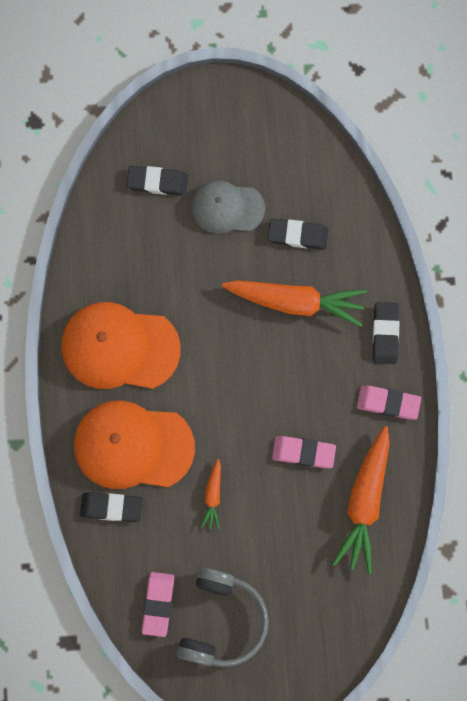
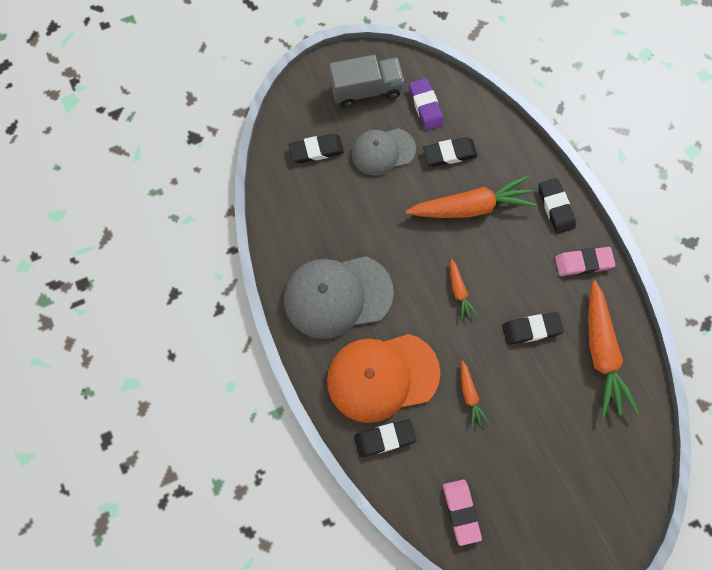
camera: 20 degrees left, 5 degrees down
orange cap [61,302,181,389] -> grey cap [284,256,394,339]
grey headphones [177,568,269,667] -> none
pink eraser [272,436,336,468] -> black eraser [502,312,564,345]
none -> grey truck [329,55,404,108]
none -> purple eraser [409,78,444,130]
none -> orange carrot [450,259,478,320]

